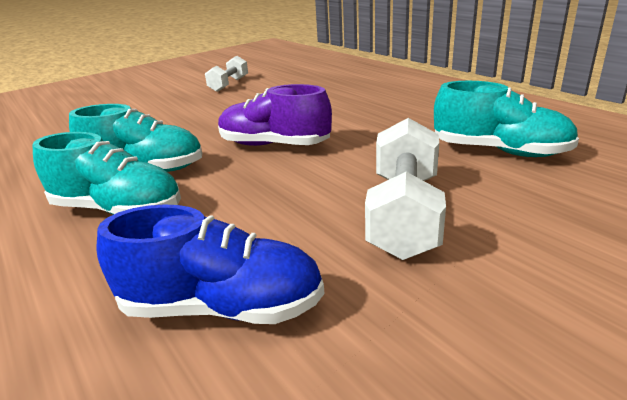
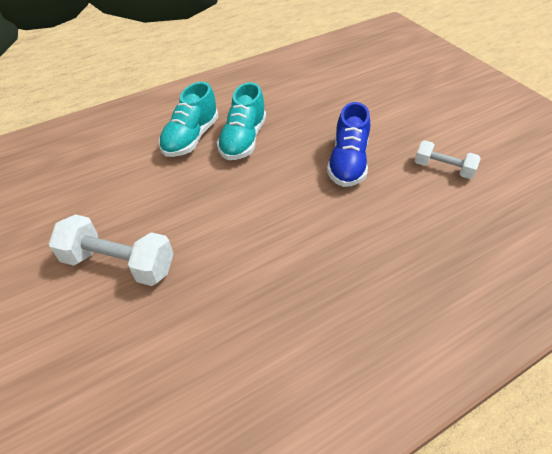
camera: 95 degrees right, 20 degrees up
blue shoe [97,204,324,324] -> blue shoe moved to [327,102,370,187]
purple shoe [218,84,332,146] -> none
turquoise shoe [434,81,579,157] -> none

